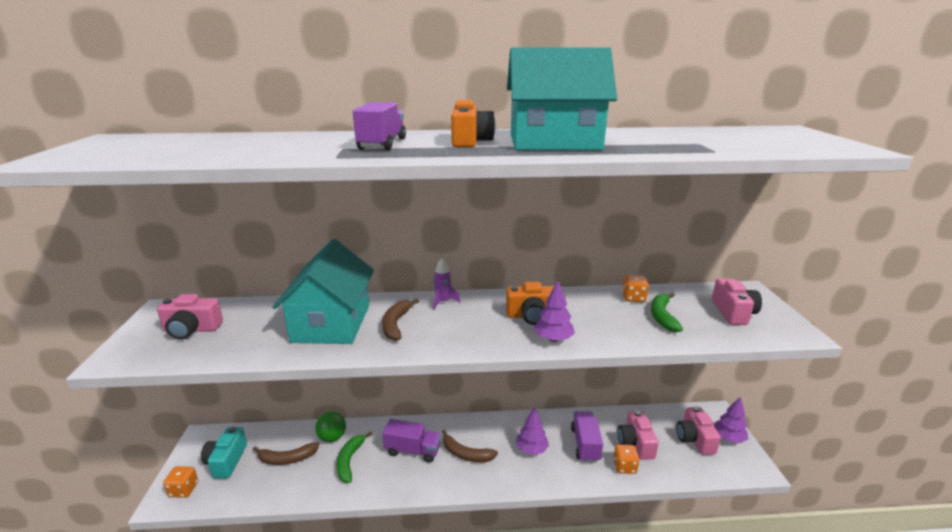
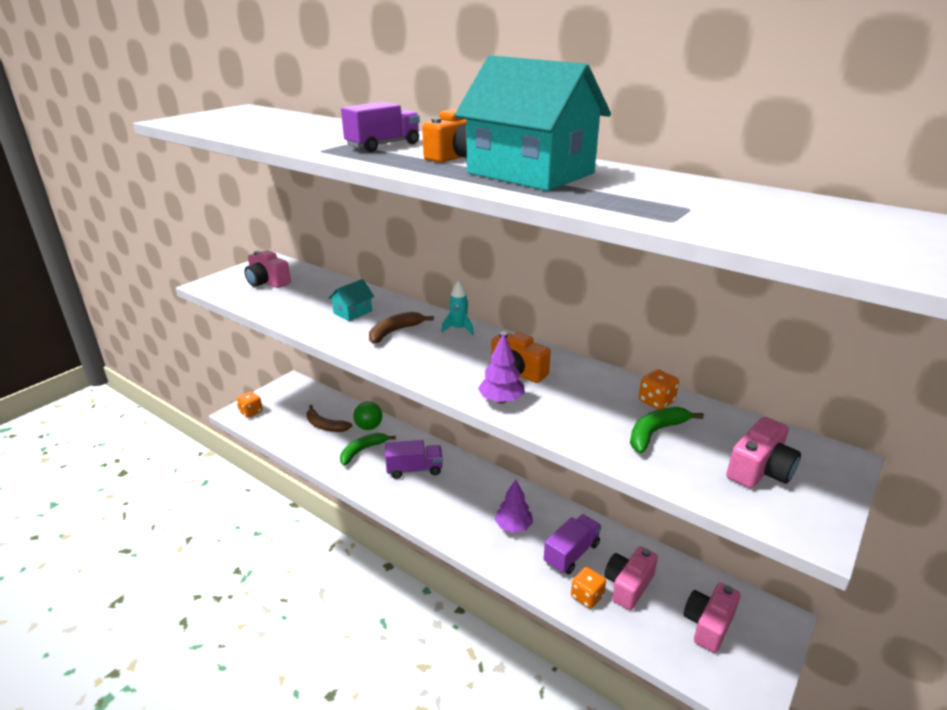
camera: 40 degrees right, 5 degrees up
turquoise camera [201,426,247,479] -> none
turquoise house [272,239,374,344] -> turquoise house [328,279,374,321], size x0.43
purple truck [383,419,441,463] -> purple truck turned 60 degrees counterclockwise [385,440,443,479]
purple rocket [433,258,460,310] -> turquoise rocket [441,281,474,335]
brown banana [442,430,498,462] -> none
purple tree [714,397,748,443] -> none

